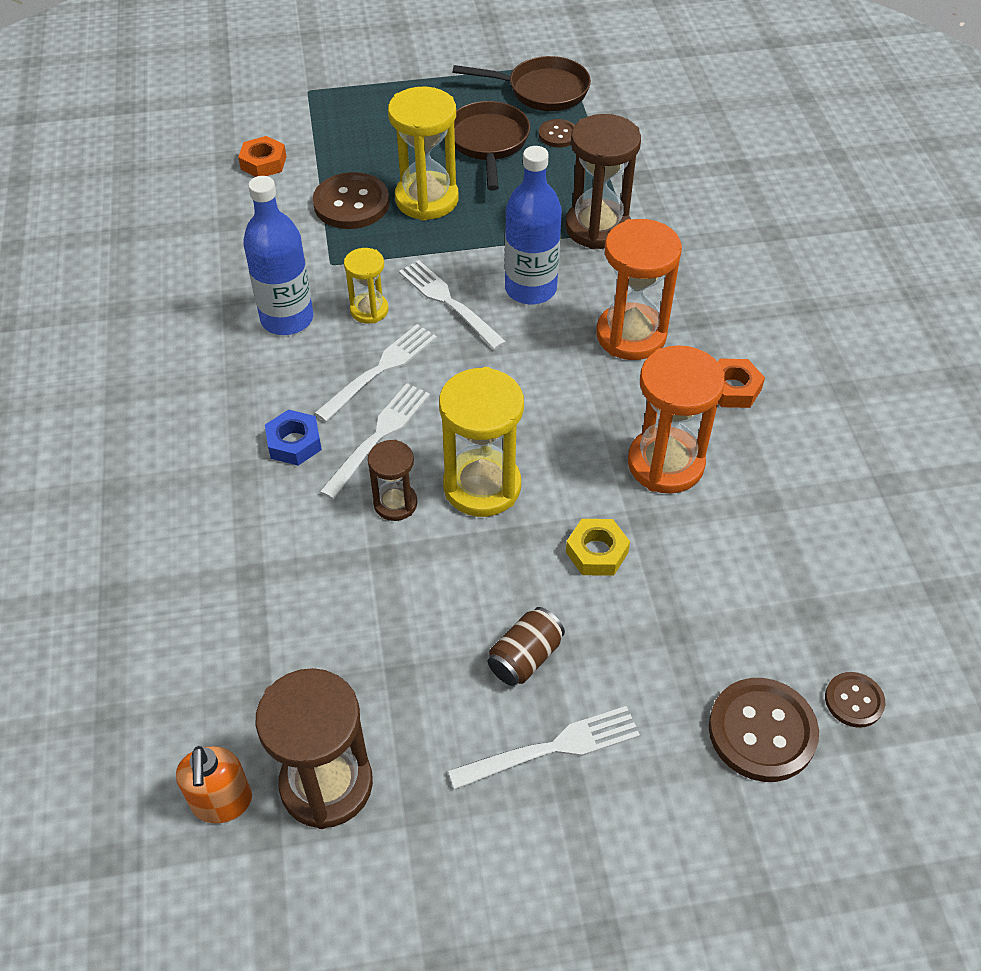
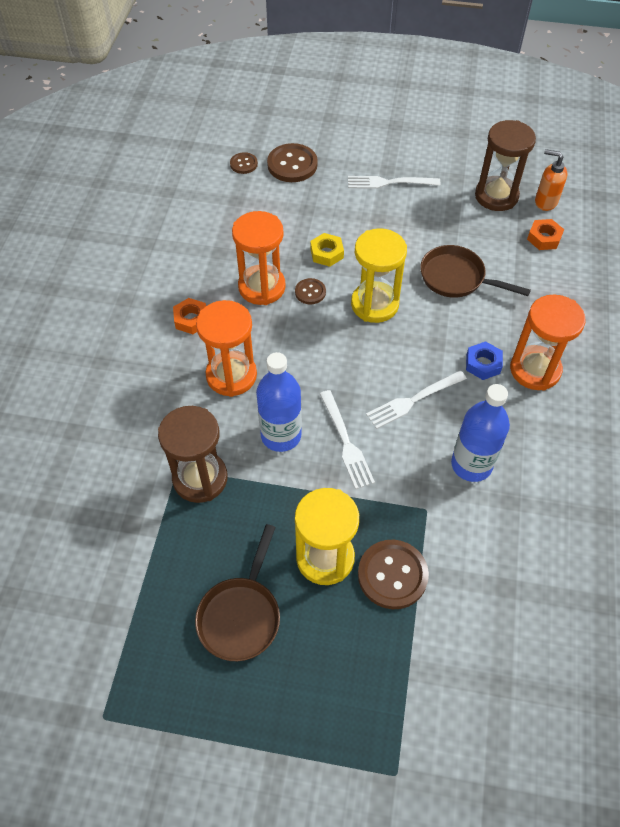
camera: 160 degrees left, 5 degrees up
orange soap dispenser [176,746,252,823] -> orange soap dispenser turned 75 degrees counterclockwise [535,149,568,211]
orange nut [238,136,286,177] -> orange nut moved to [527,219,564,250]
white fork [320,383,430,500] -> none
yellow hourglass [344,248,389,324] -> none
brown hourglass [368,440,417,521] -> none
brown pan [453,56,591,111] -> brown pan moved to [420,245,531,298]
brown can [488,607,565,686] -> none
brown button [539,119,575,148] -> brown button moved to [295,278,326,305]
none -> orange hourglass [510,294,585,391]

